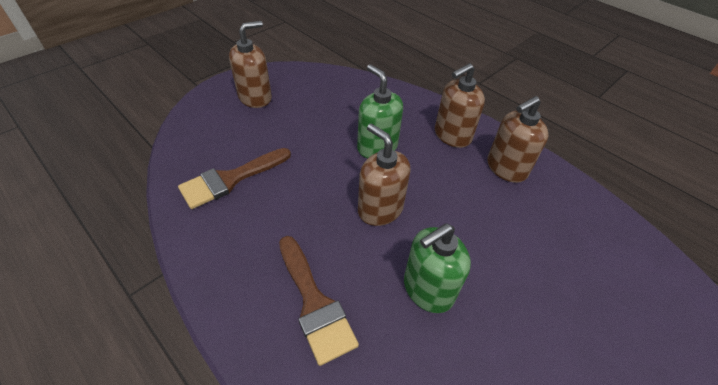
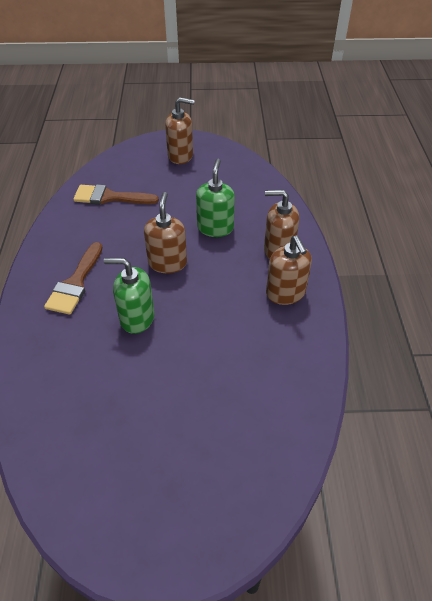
camera: 45 degrees right, 0 degrees up
brown soap dispenser [487,96,549,183] -> brown soap dispenser turned 120 degrees counterclockwise [266,235,312,305]

